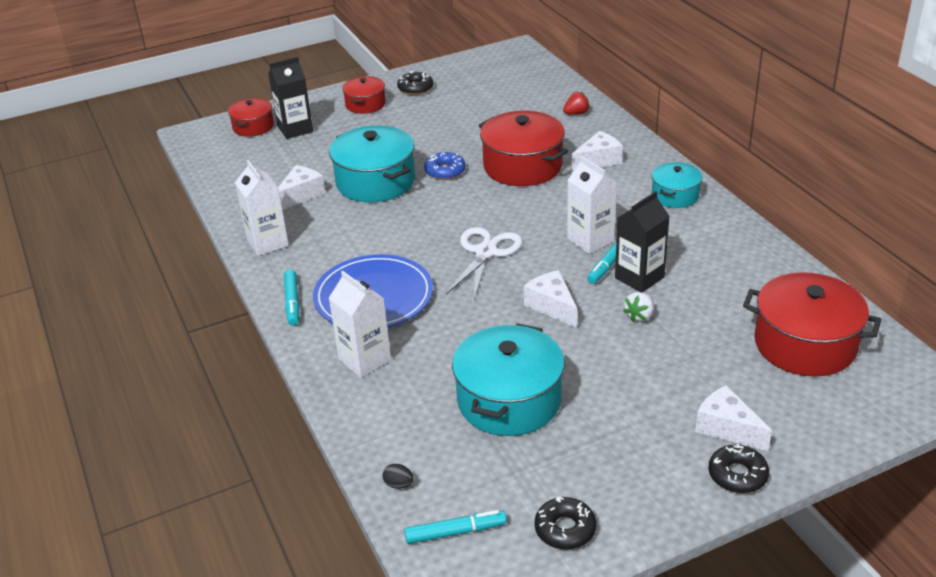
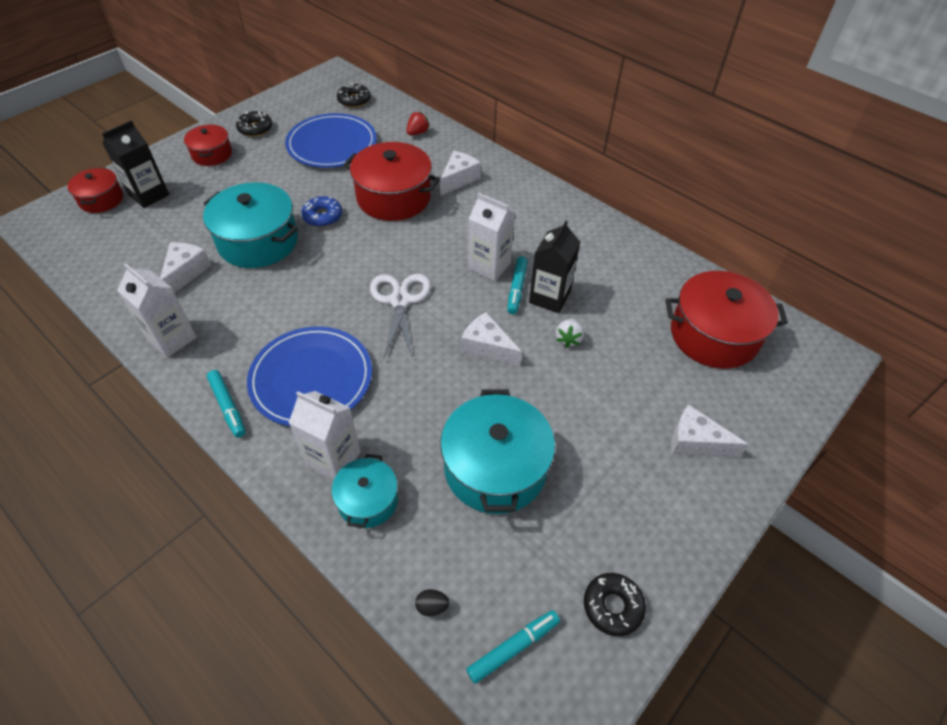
camera: 25 degrees left, 15 degrees up
turquoise pot [652,162,702,208] -> turquoise pot moved to [332,454,398,528]
black donut [708,444,769,493] -> black donut moved to [337,83,371,108]
none -> blue plate [285,113,377,168]

